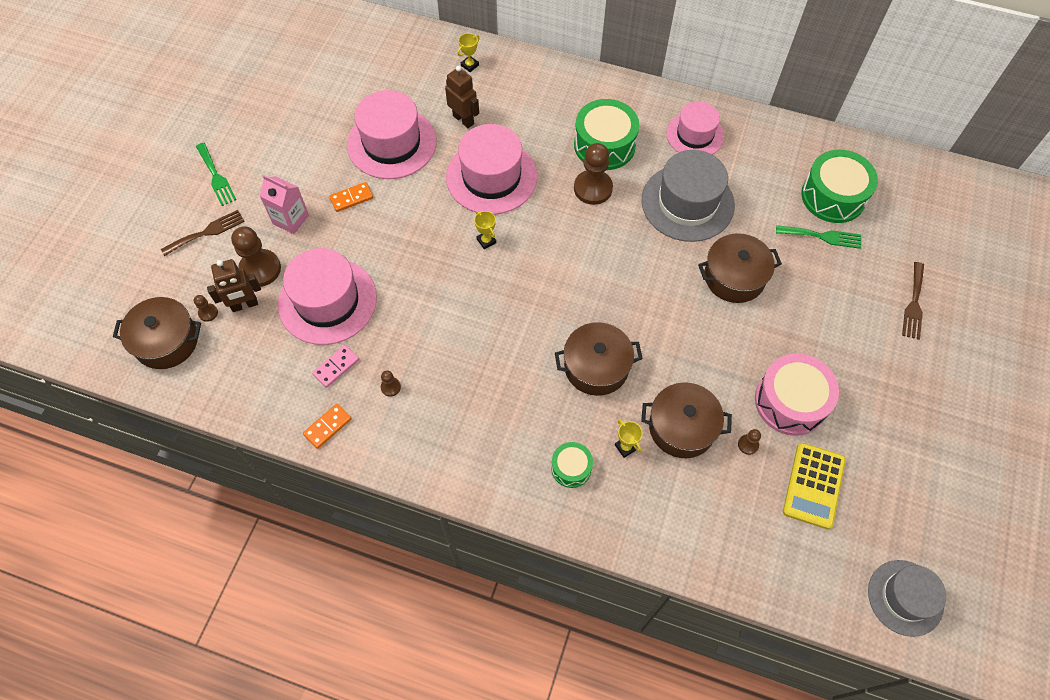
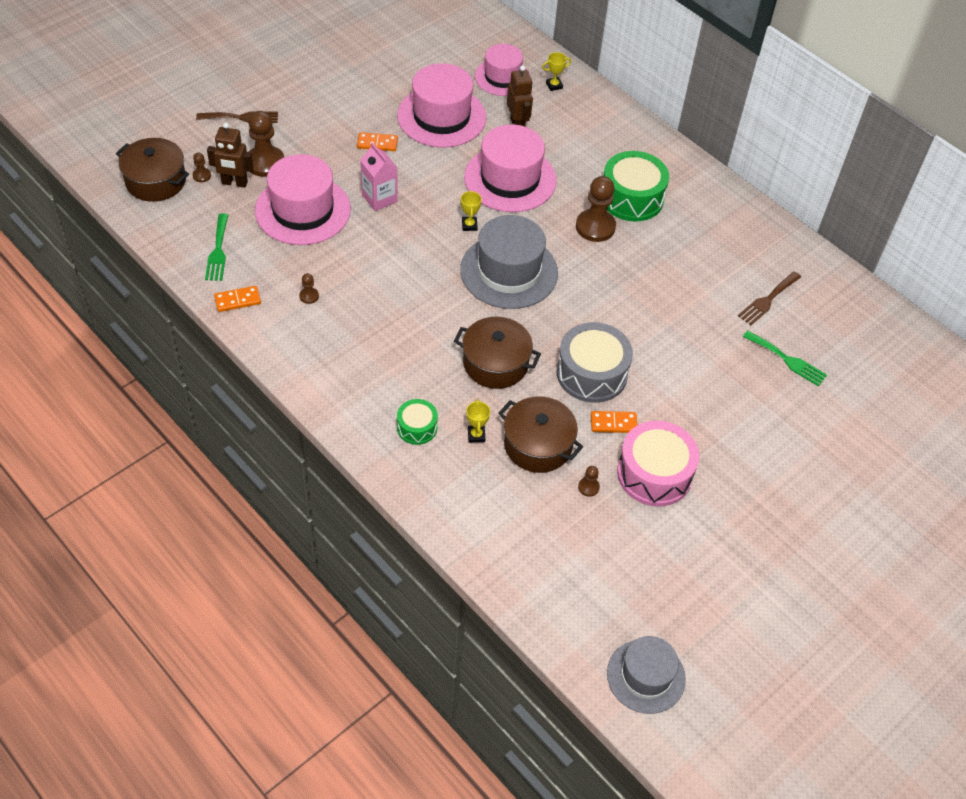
camera: 25 degrees right, 10 degrees down
green fork [196,143,237,206] -> green fork moved to [205,213,228,281]
pink carton [260,175,309,234] -> pink carton moved to [360,142,398,211]
pink domino [312,345,359,388] -> none
grey hat [642,150,735,242] -> grey hat moved to [460,215,558,309]
pink hat [666,101,724,155] -> pink hat moved to [475,44,530,96]
brown pot [698,233,782,303] -> none
yellow calculator [783,443,846,529] -> none
green drum [801,150,878,223] -> none
brown fork [902,262,924,340] -> brown fork moved to [738,271,801,325]
none -> grey drum [556,322,633,403]
none -> orange domino [591,411,637,433]

